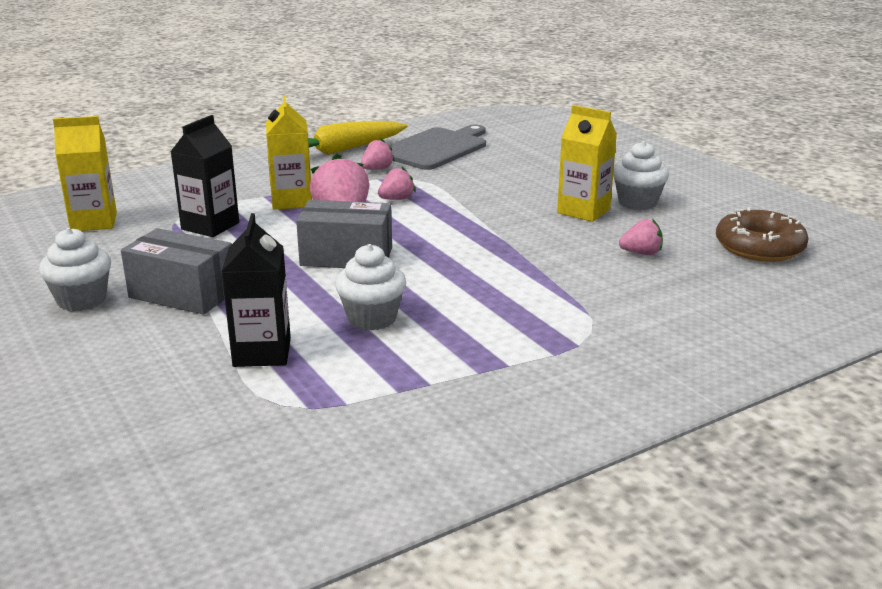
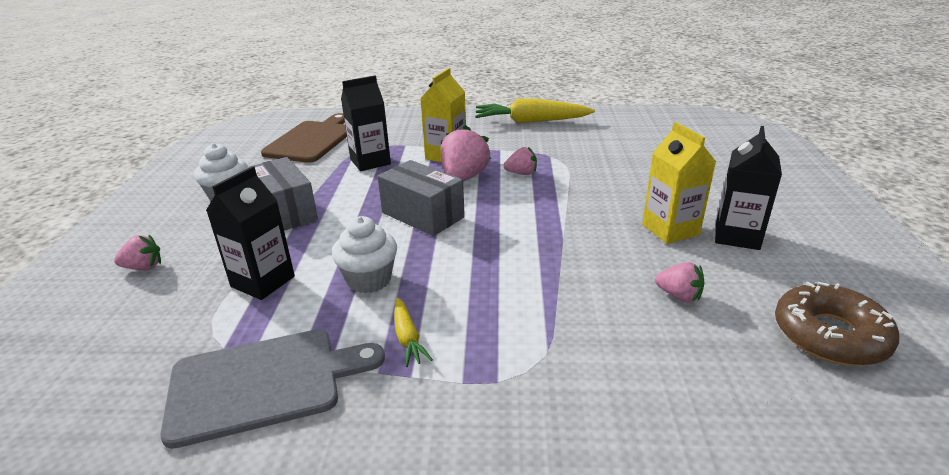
camera: 35 degrees right, 5 degrees up
yellow carton [53,116,117,231] -> brown cutting board [261,113,347,163]
pink strawberry [361,139,395,170] -> pink strawberry moved to [114,235,161,270]
grey cutting board [388,124,486,170] -> grey cutting board moved to [160,329,385,449]
white cupcake [613,141,669,210] -> black carton [715,126,782,250]
none -> yellow carrot [394,298,433,367]

